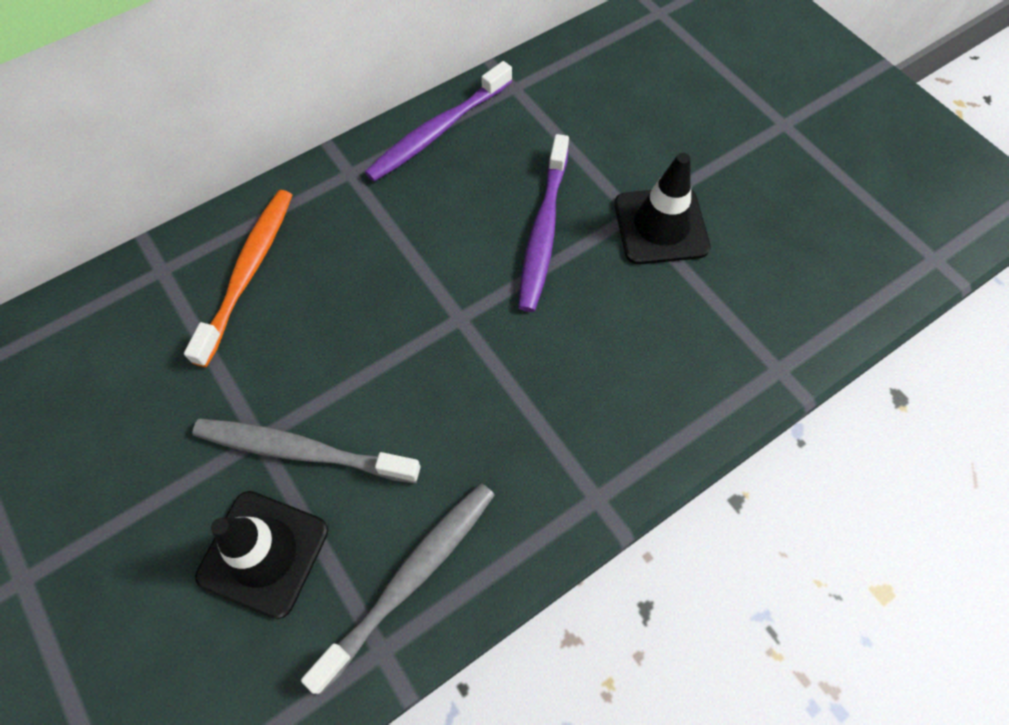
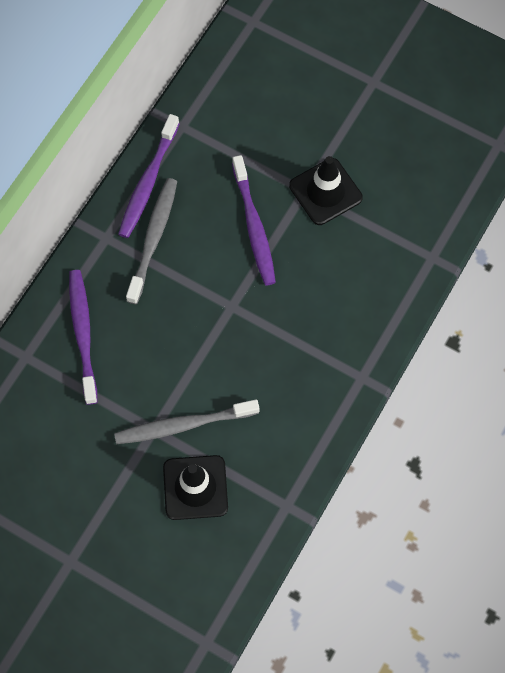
camera: 25 degrees left, 5 degrees up
orange toothbrush [184,190,292,367] -> purple toothbrush [69,270,98,405]
grey toothbrush [301,483,495,694] -> grey toothbrush moved to [126,178,177,304]

